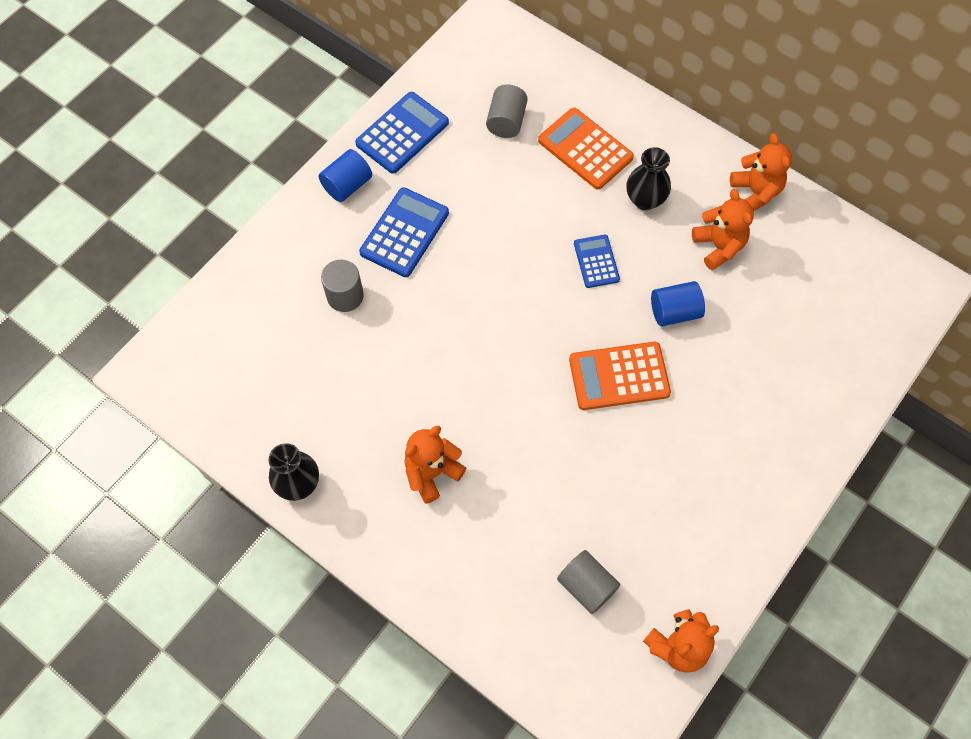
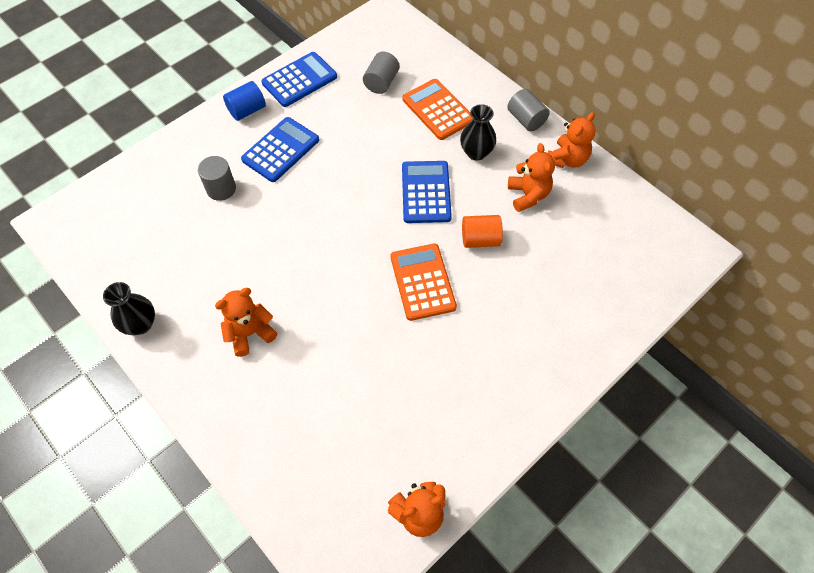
camera: 10 degrees right, 5 degrees down
grey cylinder [557,550,620,614] -> grey cylinder moved to [507,89,550,131]
orange calculator [569,342,671,410] -> orange calculator turned 75 degrees clockwise [391,244,457,321]
blue calculator [574,235,620,288] -> blue calculator [402,161,452,223], size x1.63
blue cylinder [651,281,705,326] -> orange cylinder [462,215,503,248]
orange teddy bear [730,133,792,211] -> orange teddy bear turned 45 degrees clockwise [548,112,595,168]

